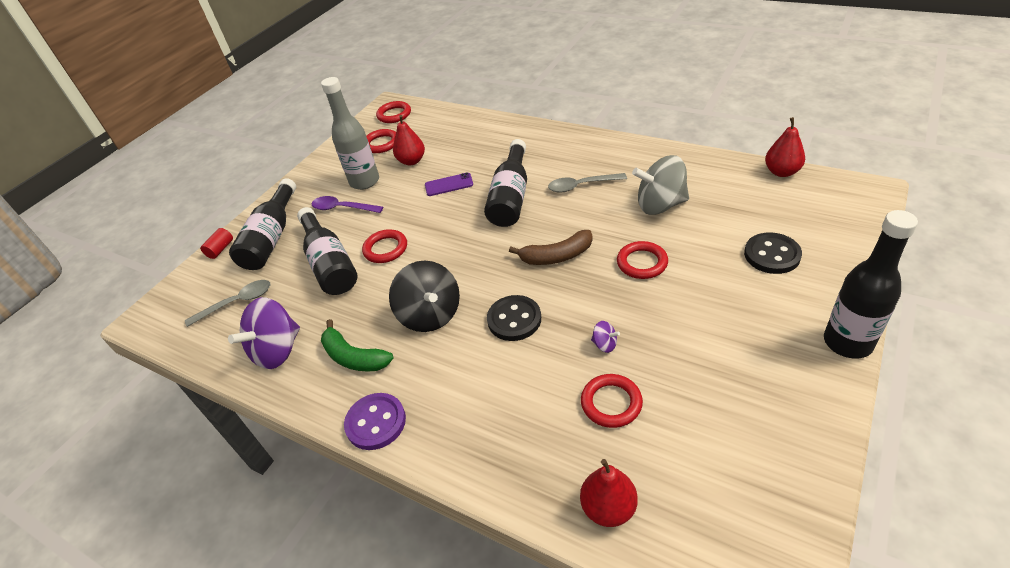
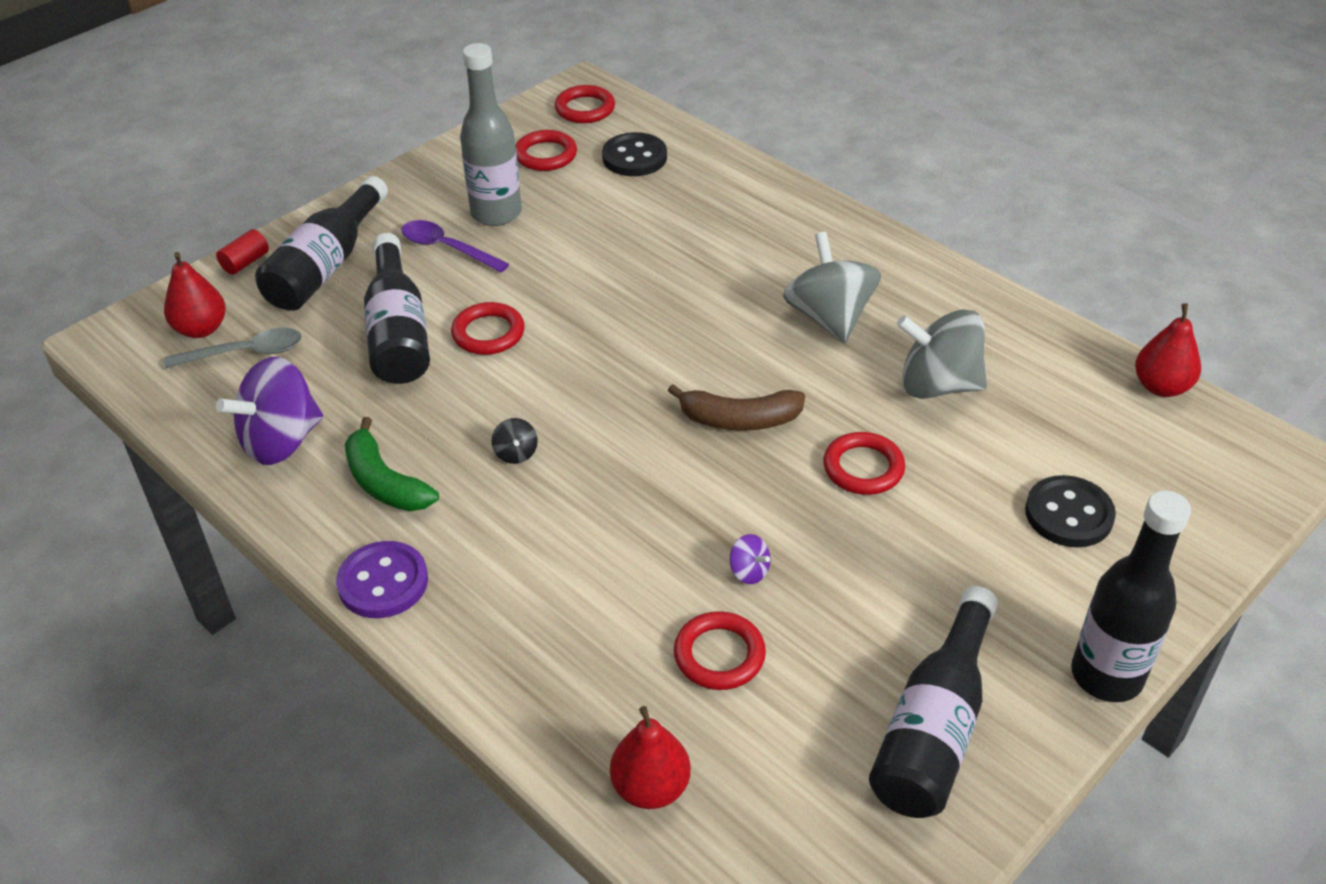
camera: 10 degrees right, 0 degrees up
black spinning top [389,261,460,332] -> black spinning top [492,418,538,464], size x0.42
red pear [393,115,425,165] -> red pear moved to [164,252,226,338]
purple phone [425,173,473,196] -> none
black bottle [484,139,527,227] -> black bottle moved to [869,586,998,818]
black button [487,295,541,341] -> black button moved to [602,132,667,176]
grey spoon [548,173,627,193] -> grey spinning top [783,232,881,343]

